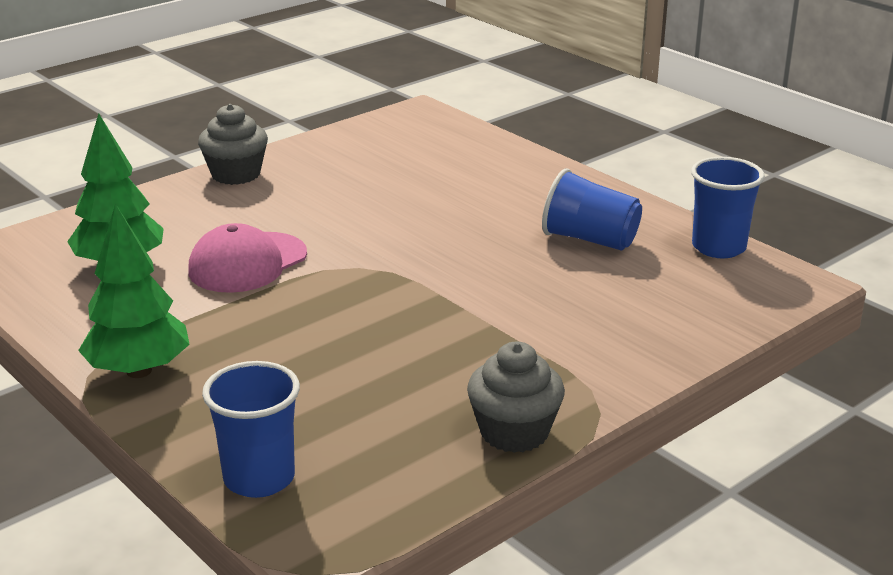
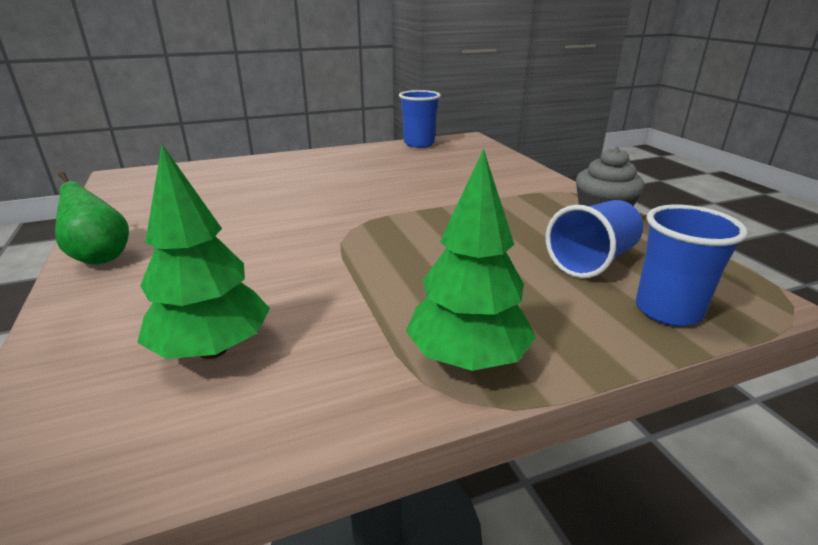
camera: 70 degrees left, 0 degrees up
pink cap [188,223,307,293] -> none
grey cupcake [198,104,268,185] -> green pear [55,172,129,265]
blue cup [542,168,642,250] -> blue cup moved to [546,200,643,278]

